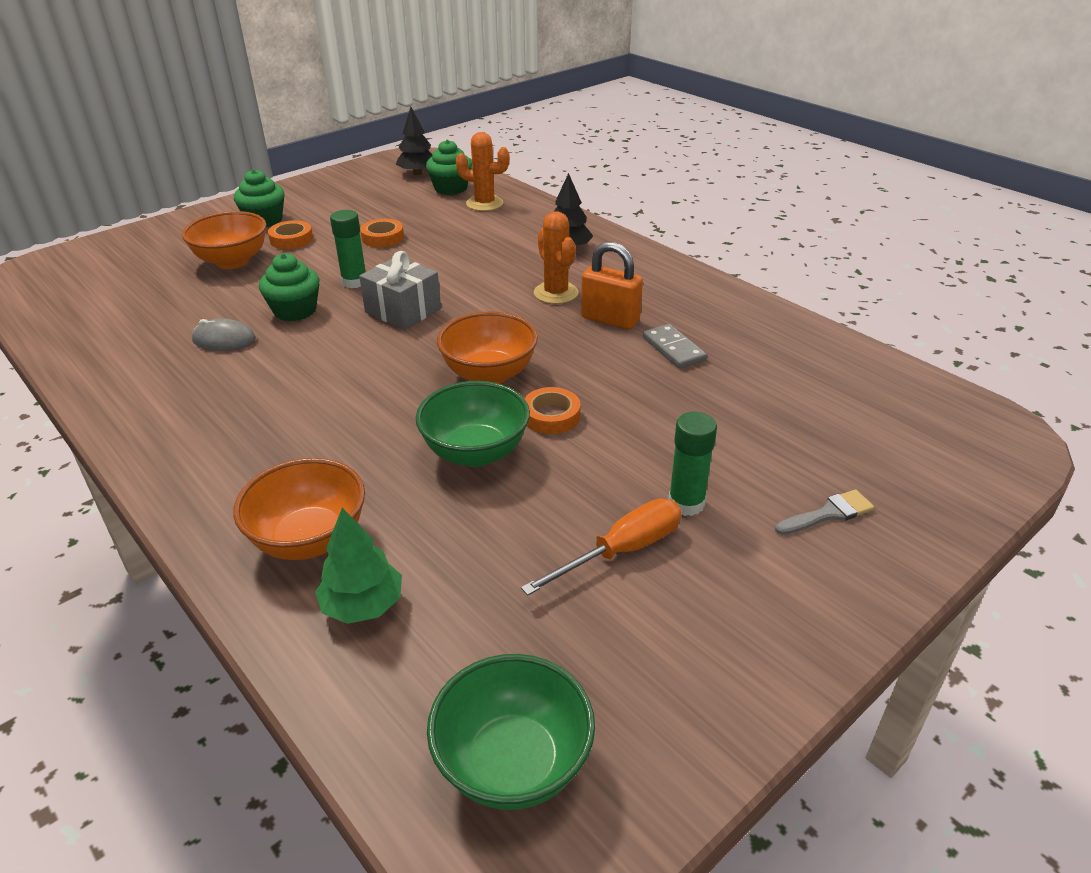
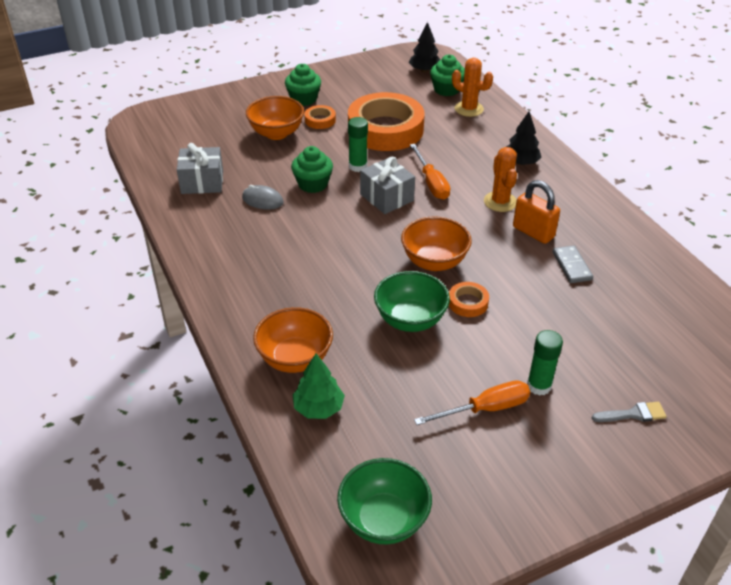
camera: 15 degrees right, 5 degrees up
orange tape [360,219,404,247] -> orange tape [348,92,425,151], size x2.41
none -> grey gift [177,143,223,194]
none -> orange screwdriver [410,144,450,200]

